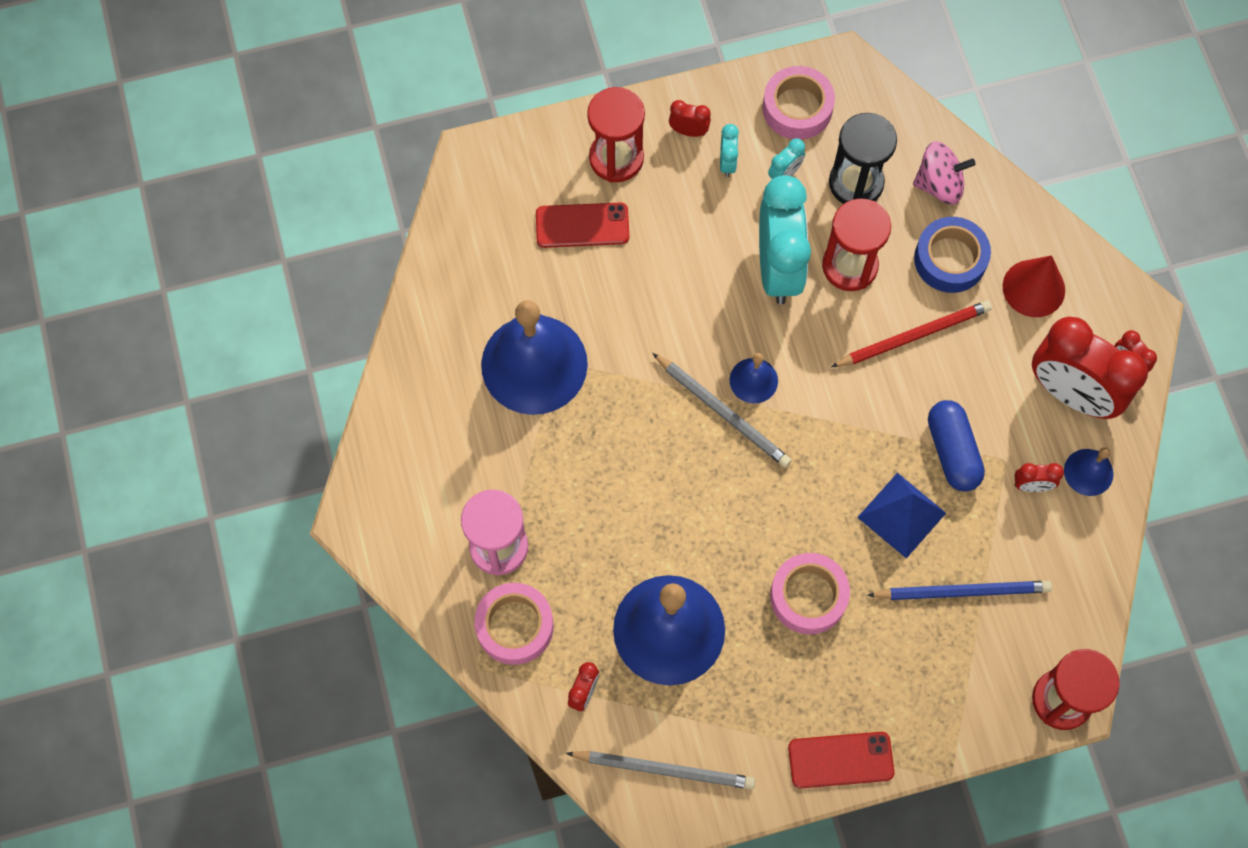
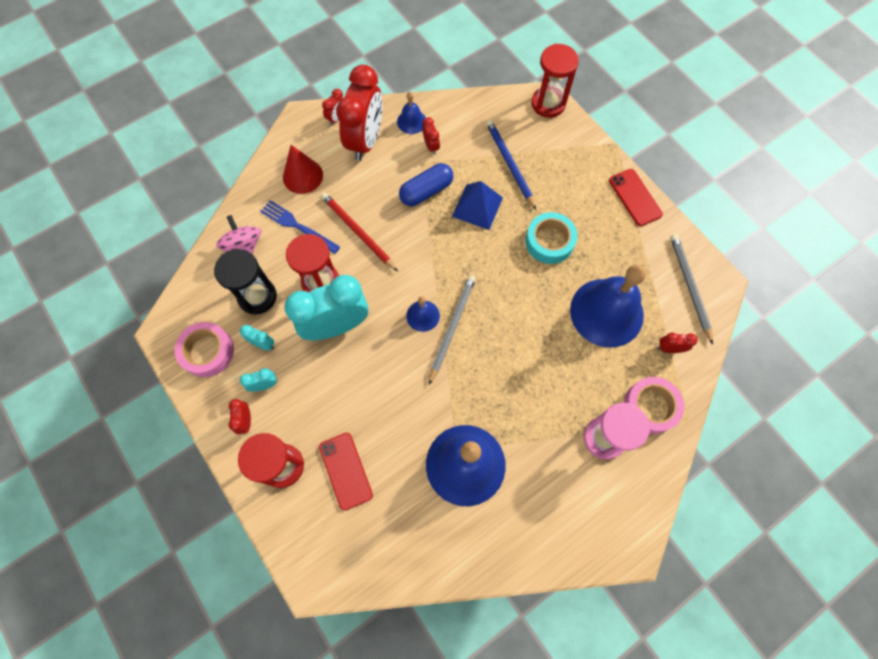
camera: 110 degrees left, 0 degrees up
pink tape [770,553,850,634] -> turquoise tape [525,212,578,264]
blue tape [914,217,991,293] -> blue fork [260,200,340,254]

